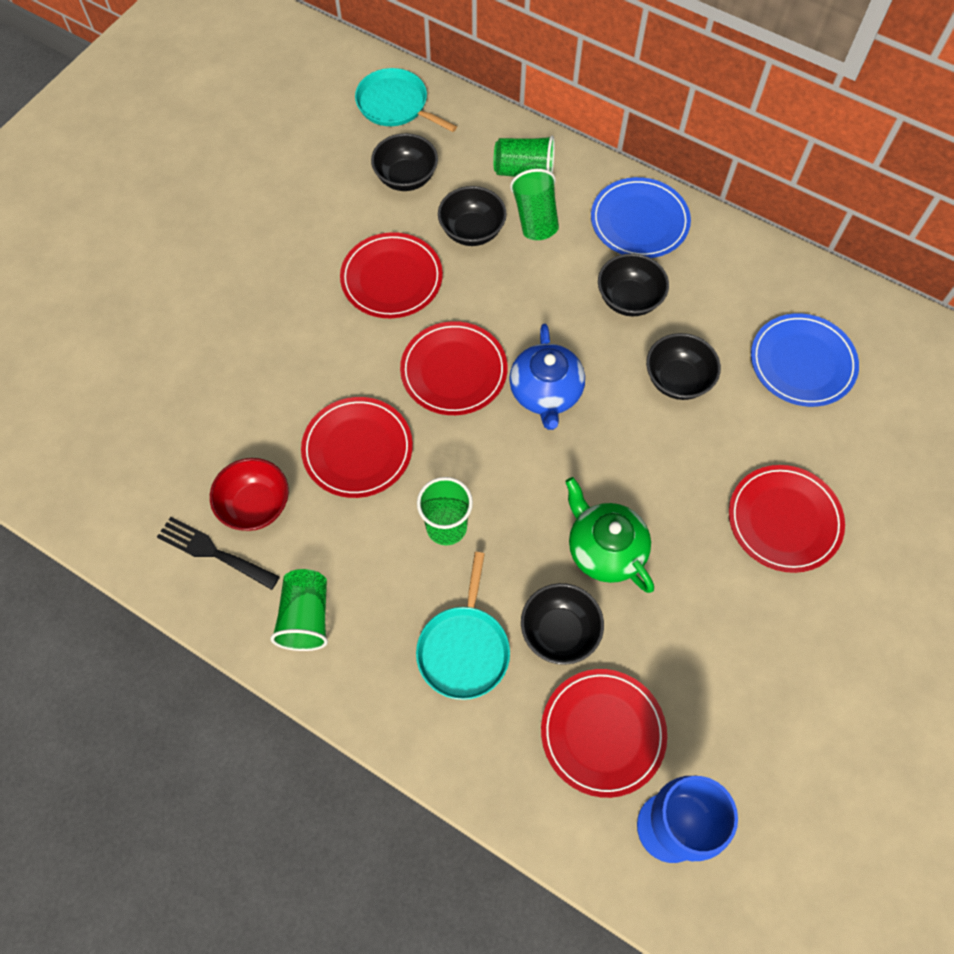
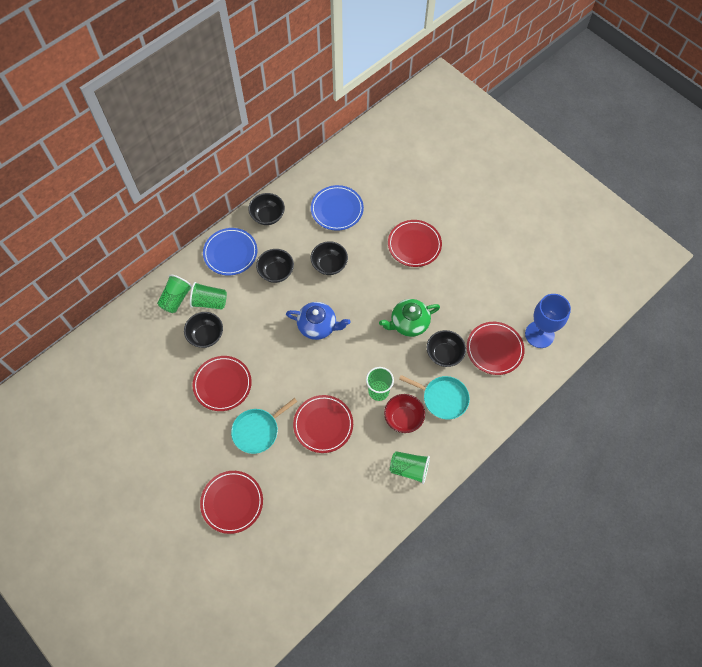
camera: 75 degrees left, 0 degrees up
black fork [157,517,280,590] -> none
red bowl [210,458,289,531] -> red bowl moved to [384,394,425,433]
turquoise pan [355,68,457,132] -> turquoise pan moved to [231,398,298,454]
black bowl [371,133,438,191] -> black bowl moved to [248,193,285,225]
red plate [400,321,507,415] -> red plate moved to [200,471,263,534]

